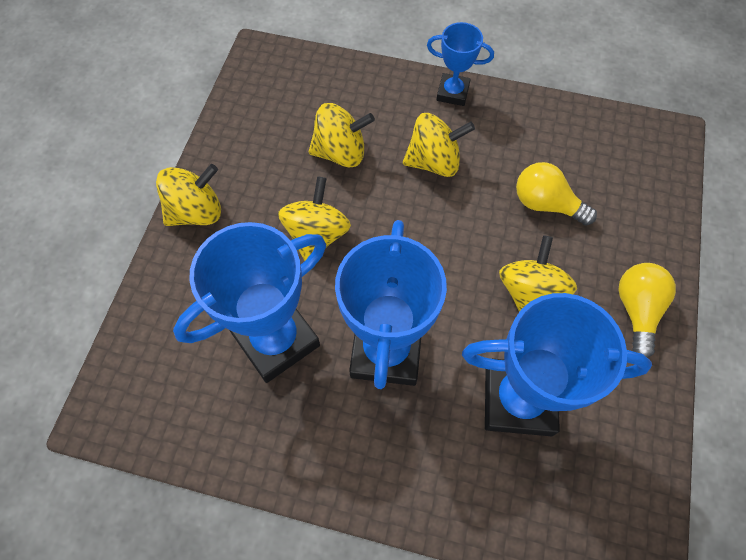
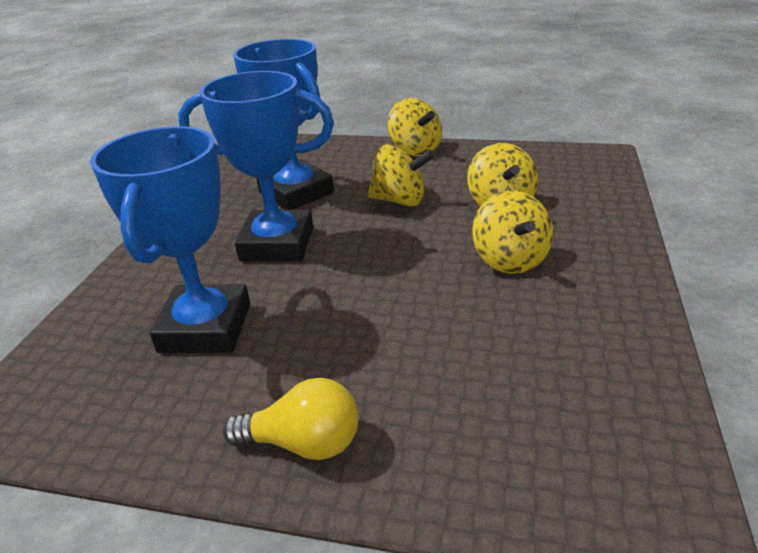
camera: 90 degrees right, 30 degrees down
blue trophy [427,22,494,106] -> none
yellow spinning top [499,235,577,312] -> none
yellow light bulb [516,162,597,226] -> none

